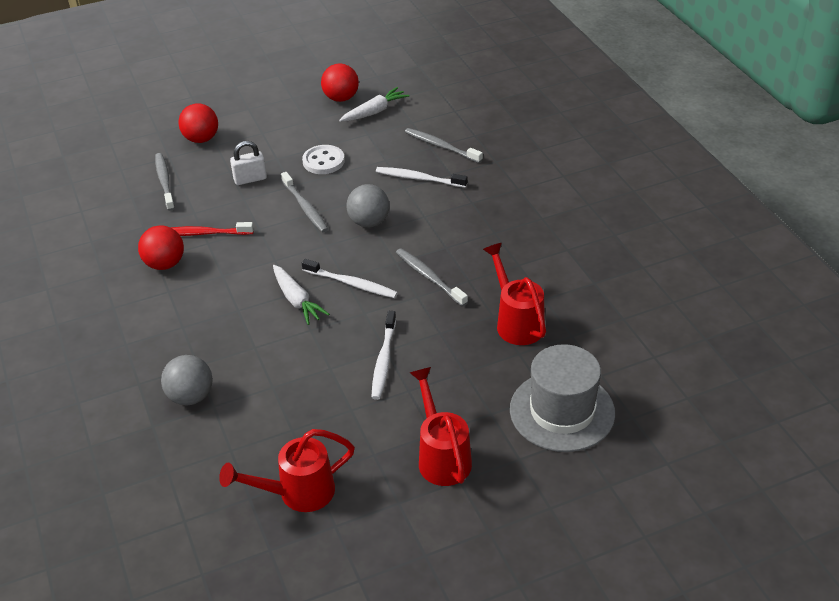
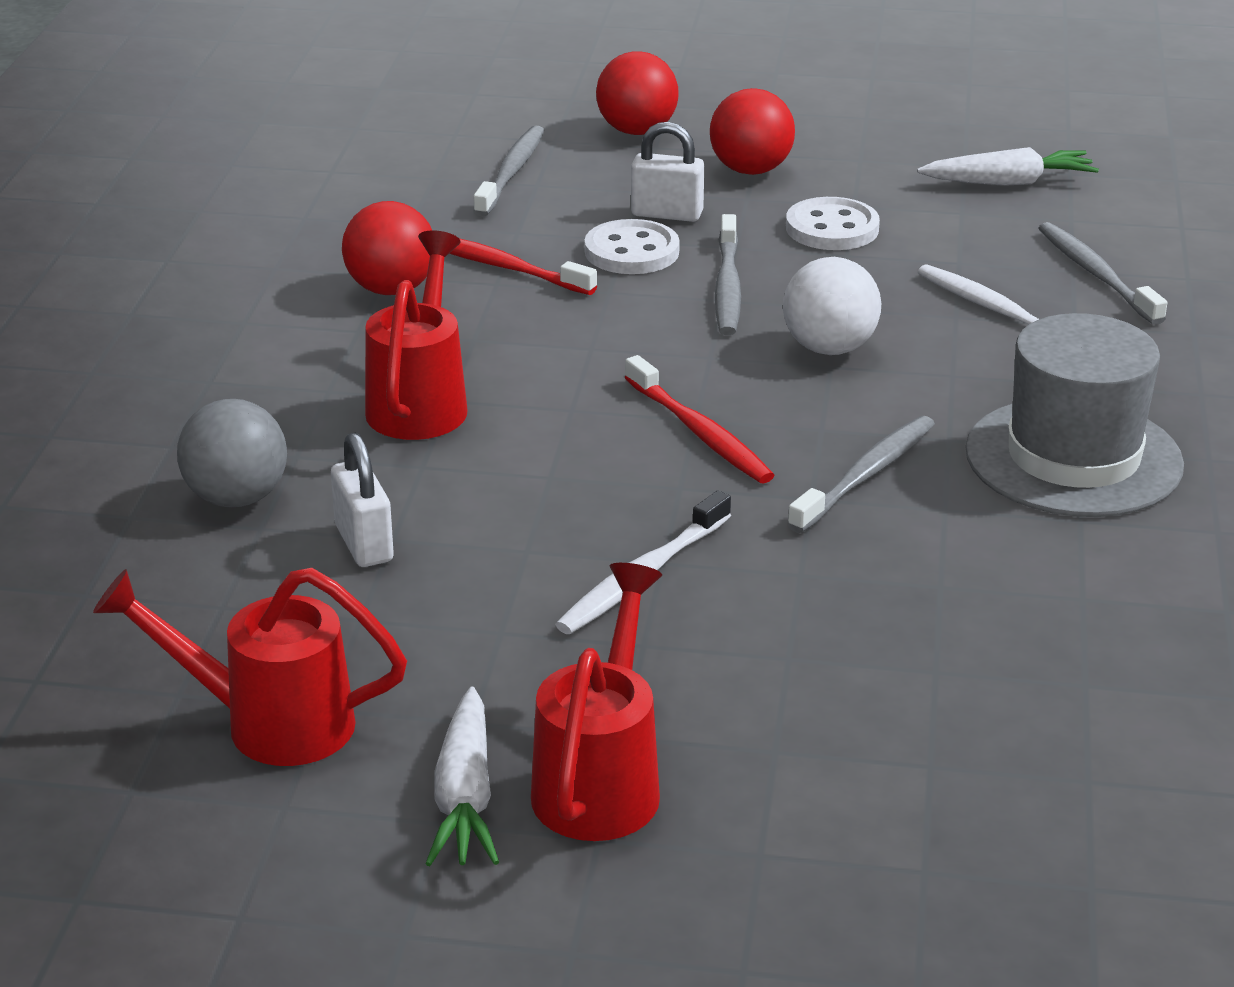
camera: 30 degrees right, 10 degrees down
white carrot [273,265,330,325] -> white carrot moved to [425,686,499,866]
white toothbrush [302,259,398,298] -> red toothbrush [625,355,775,483]
red ball [321,63,359,102] -> red ball moved to [710,88,795,175]
grey ball [346,184,390,227] -> white ball [783,257,881,355]
grey toothbrush [396,248,468,306] -> grey toothbrush turned 45 degrees clockwise [787,416,935,533]
red watering can [483,243,546,345] -> red watering can moved to [365,231,468,440]
grey hat [510,344,615,452] -> grey hat moved to [966,313,1184,517]
none -> white padlock [331,433,394,567]
none -> white button [585,219,680,274]

